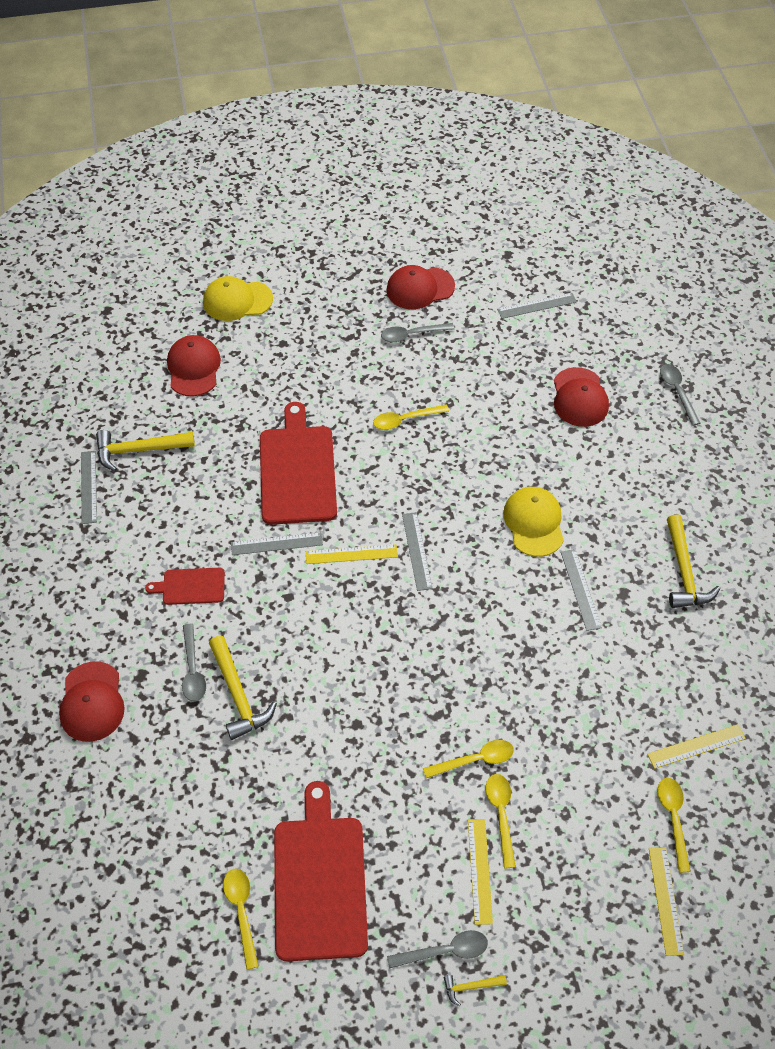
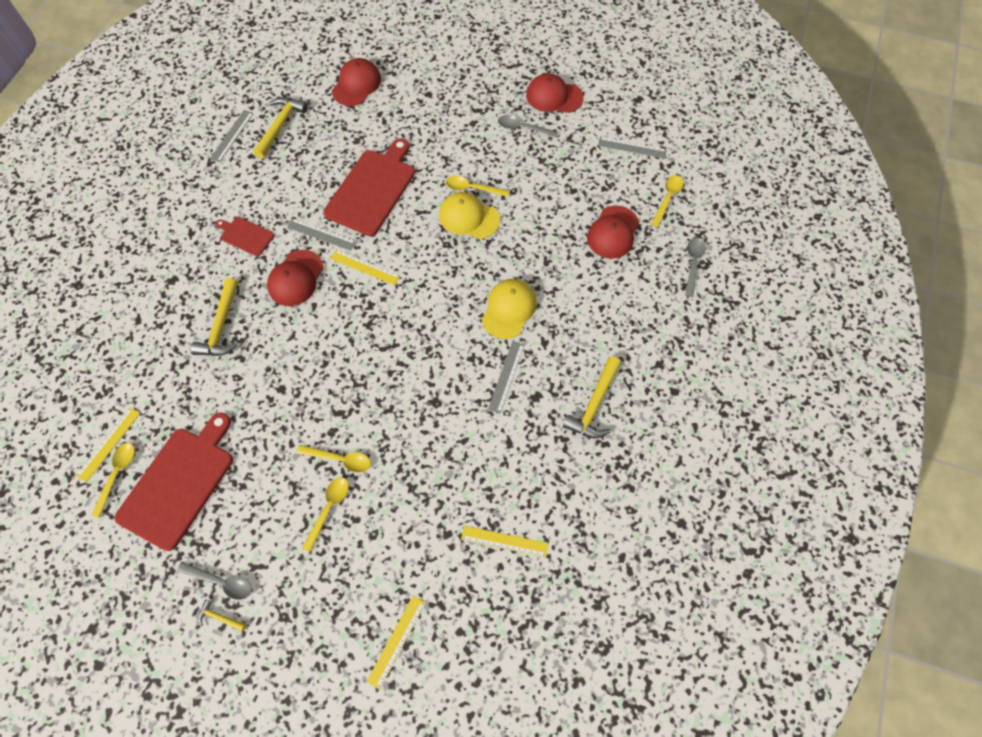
camera: 30 degrees right, 10 degrees up
red cap [59,661,125,742] -> red cap moved to [267,250,324,306]
yellow hammer [96,430,195,472] -> yellow hammer turned 90 degrees clockwise [253,97,308,158]
grey spoon [182,624,206,702] -> none
yellow cap [203,276,273,321] -> yellow cap moved to [439,192,500,239]
grey ruler [402,512,432,591] -> none
yellow ruler [468,819,493,925] -> yellow ruler moved to [76,407,140,482]
yellow spoon [657,778,691,873] -> yellow spoon moved to [651,175,683,227]

